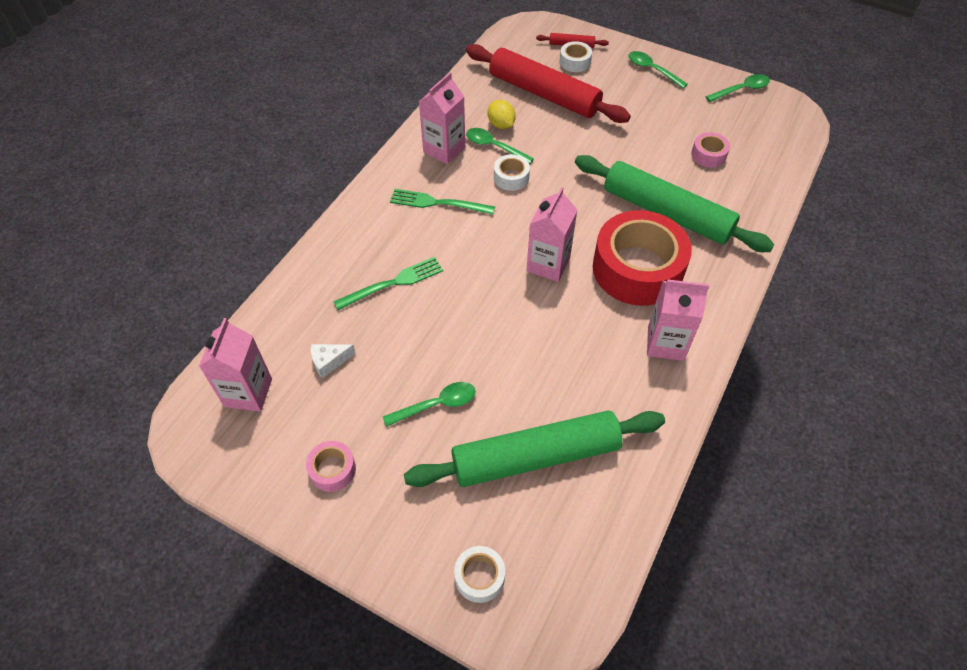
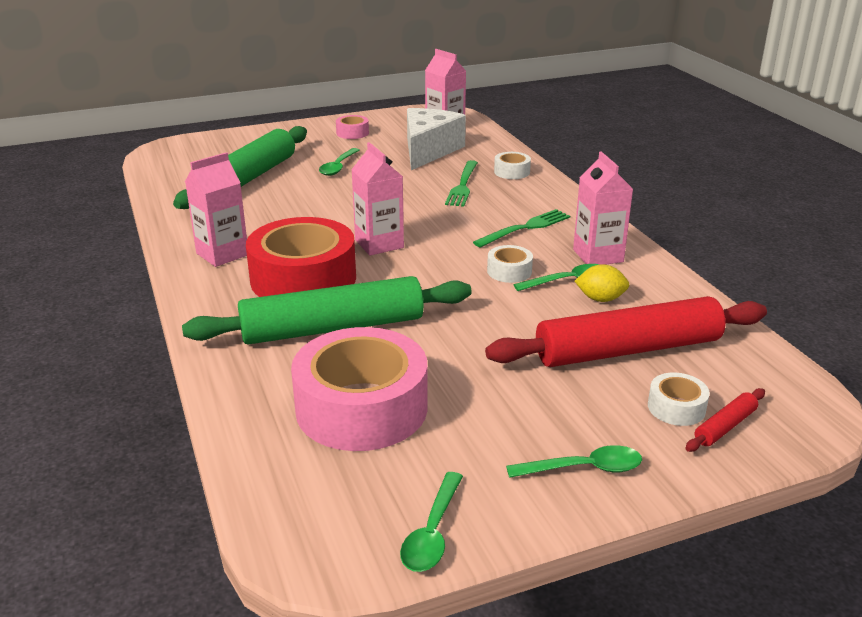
camera: 130 degrees right, 25 degrees down
white cheese [311,344,356,378] -> white cheese [407,108,466,170], size x2.42
white tape [454,546,505,603] -> white tape moved to [494,152,531,179]
pink tape [691,132,730,167] -> pink tape [291,327,428,451], size x2.32

